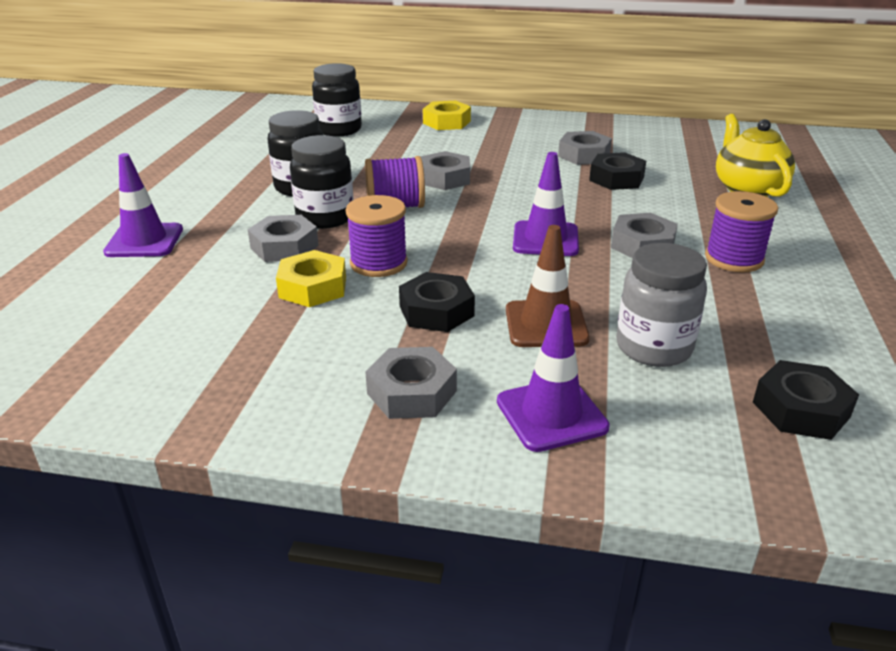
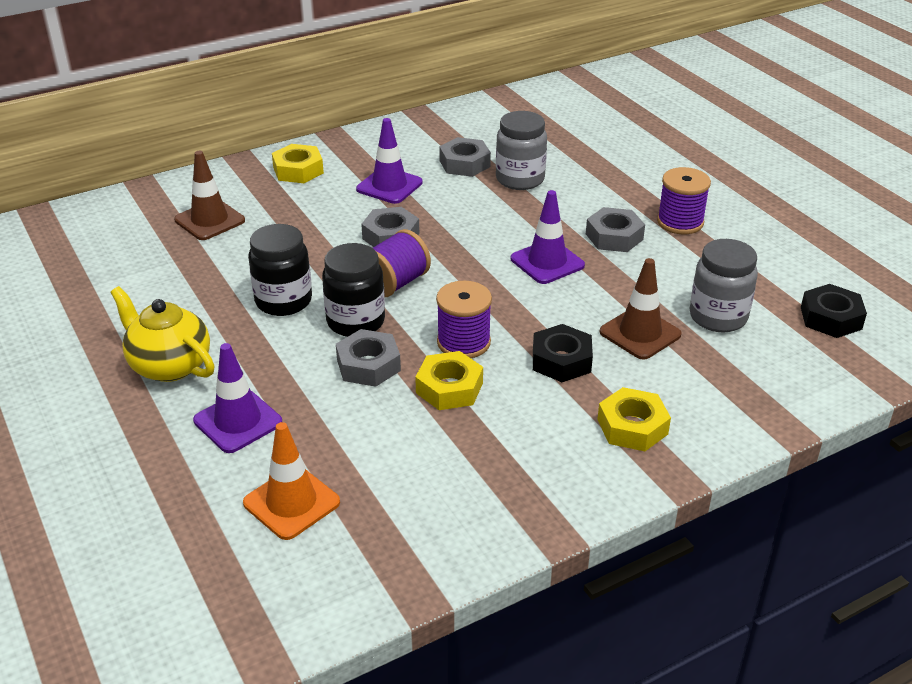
camera: 40 degrees left, 5 degrees up
black jar [312,63,362,137] -> brown traffic cone [174,151,245,240]
grey nut [365,347,457,419] -> yellow nut [597,387,671,451]
purple traffic cone [497,304,610,452] -> purple traffic cone moved to [356,118,423,204]
black nut [589,152,646,190] -> grey jar [496,111,547,190]
yellow teapot [716,114,795,197] -> yellow teapot moved to [111,286,215,382]
none -> orange traffic cone [243,422,340,540]

